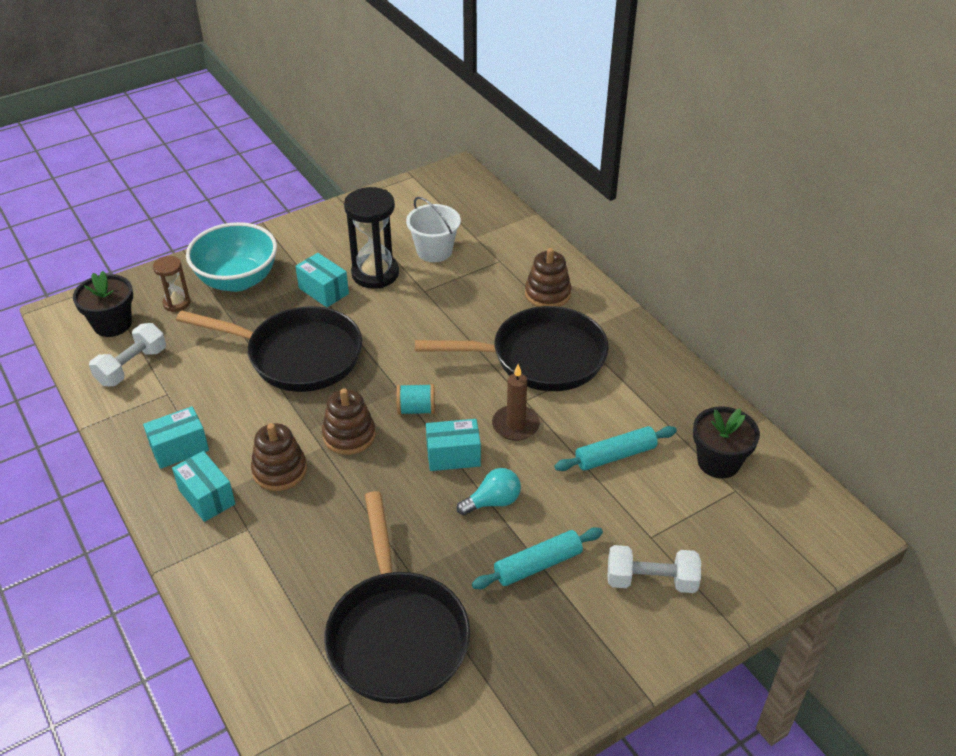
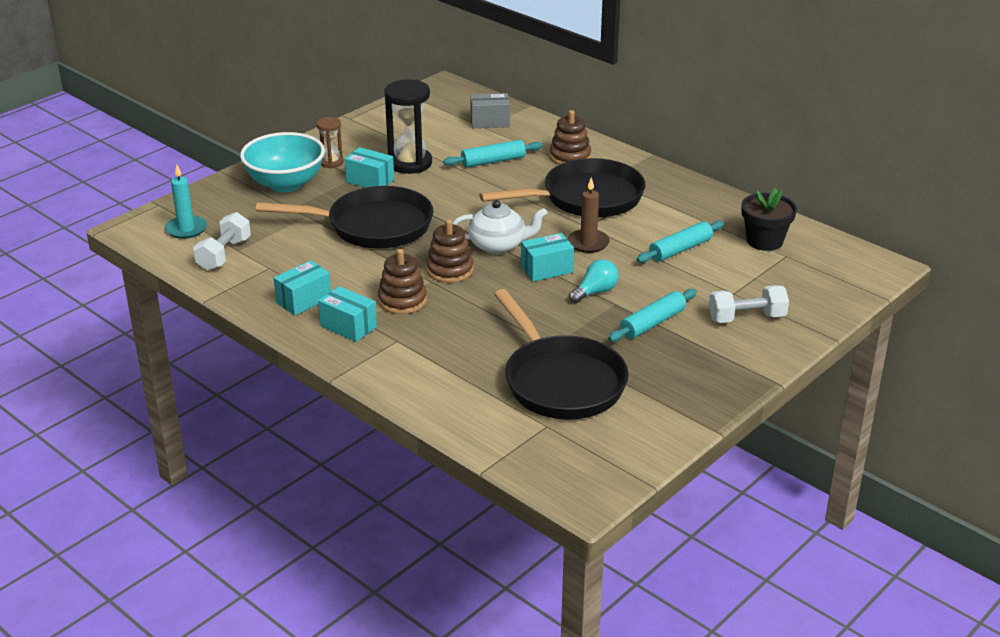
camera: 15 degrees left, 10 degrees down
black flower pot [73,271,133,337] -> turquoise candle [165,165,207,239]
brown hourglass [153,256,190,312] -> brown hourglass moved to [316,117,344,168]
turquoise spool [397,384,435,415] -> white teapot [452,200,548,254]
white bucket [406,197,461,262] -> none
none -> turquoise rolling pin [443,140,542,168]
none -> grey box [470,93,510,128]

